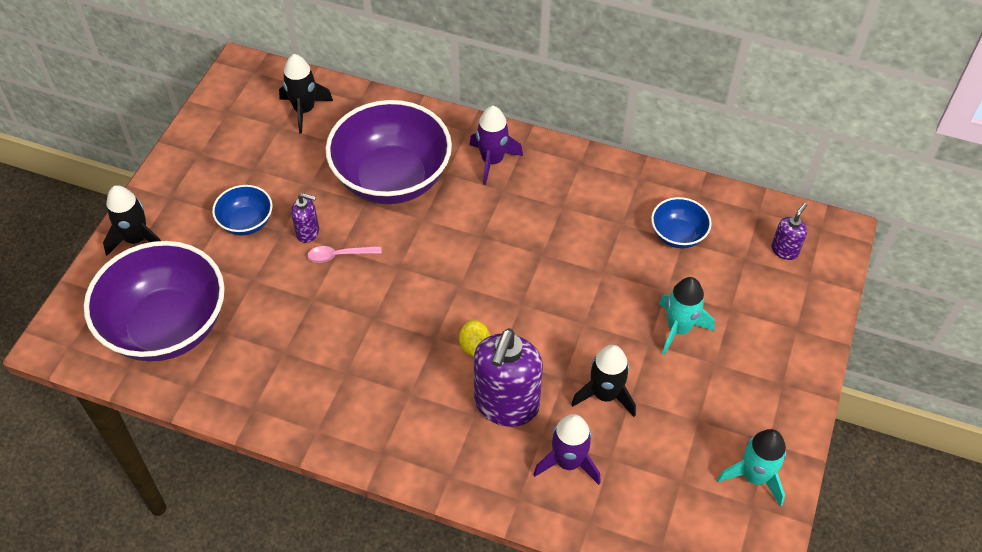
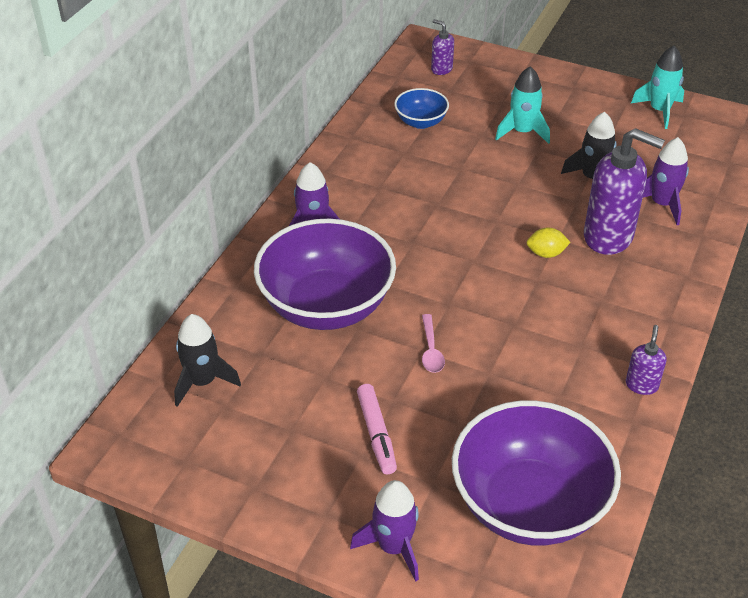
camera: 85 degrees left, 10 degrees down
black rocket [103,185,161,256] -> purple rocket [350,480,419,581]
blue bowl [212,185,273,236] -> pink marker [357,384,397,474]
purple soap dispenser [291,193,319,243] -> purple soap dispenser moved to [626,325,666,395]

